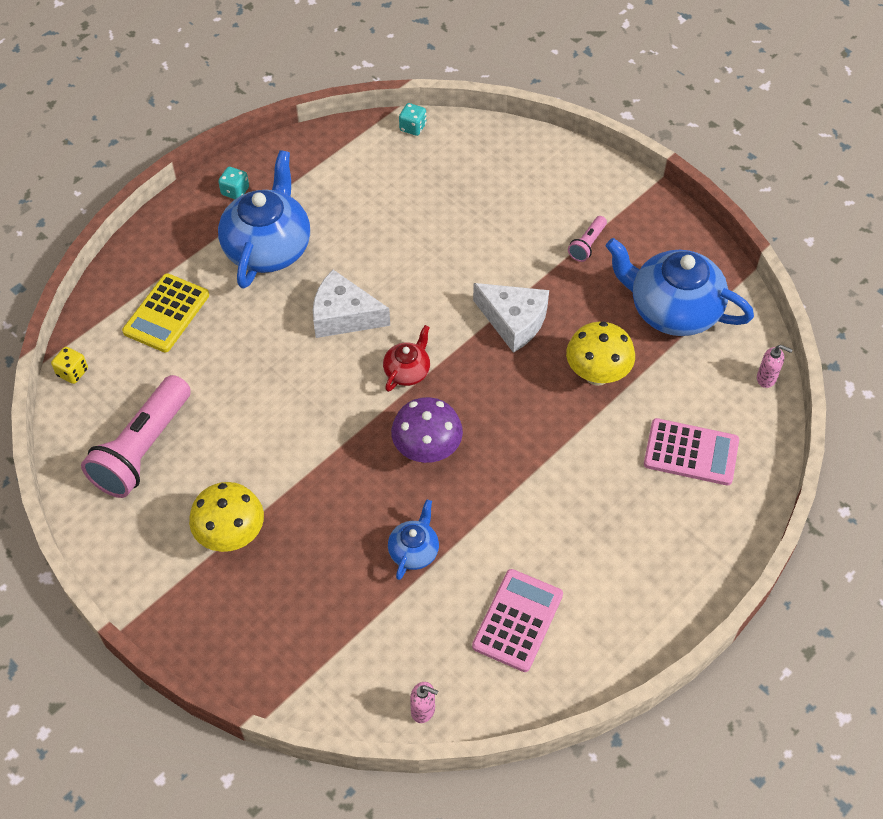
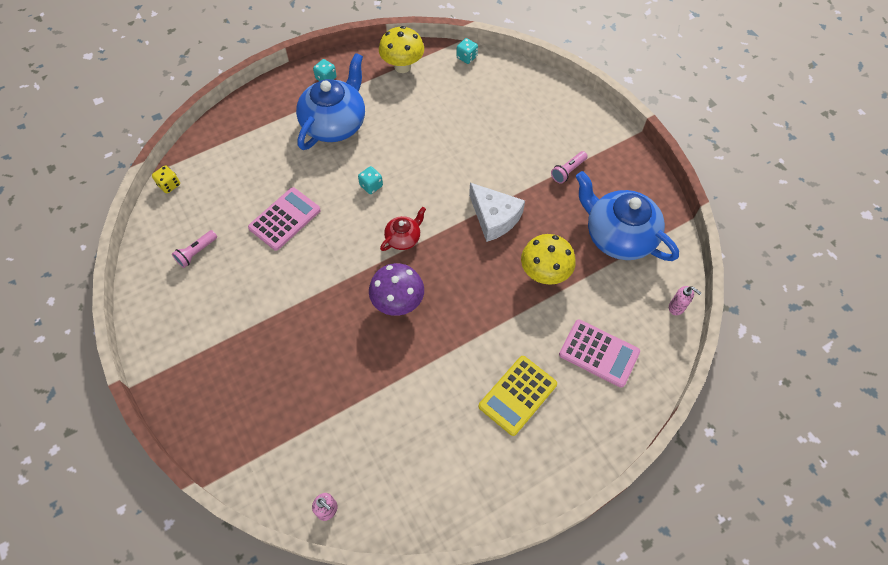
camera: 15 degrees right, 5 degrees up
pink flashlight [81,375,191,498] -> pink flashlight [172,230,217,268], size x0.46
yellow calculator [122,273,209,352] -> yellow calculator moved to [479,356,557,436]
yellow mushroom [189,482,264,552] -> yellow mushroom moved to [379,26,424,73]
white cheese [313,270,390,338] -> turquoise dice [358,166,383,194]
blue teapot [388,499,439,580] -> none
pink calculator [472,569,563,672] -> pink calculator moved to [248,187,321,251]

